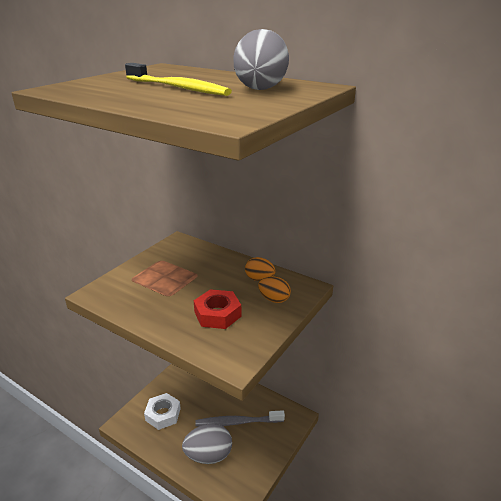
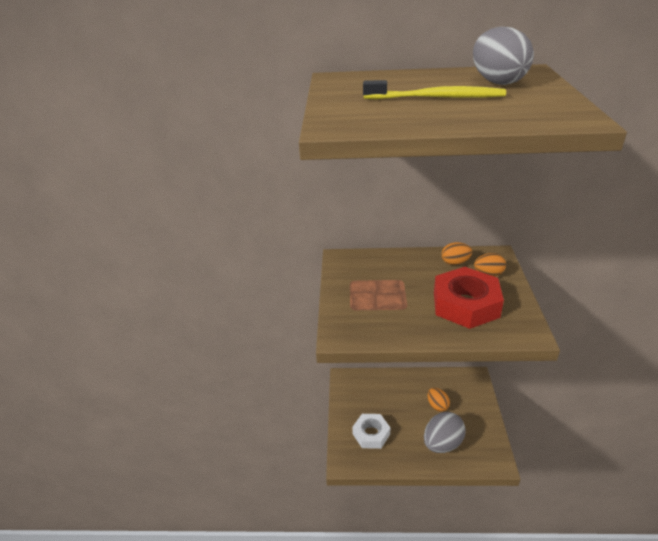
camera: 30 degrees left, 5 degrees up
red nut [194,289,241,329] -> red nut [434,267,504,329], size x1.54
grey toothbrush [195,410,285,426] -> orange egg [427,388,450,412]

